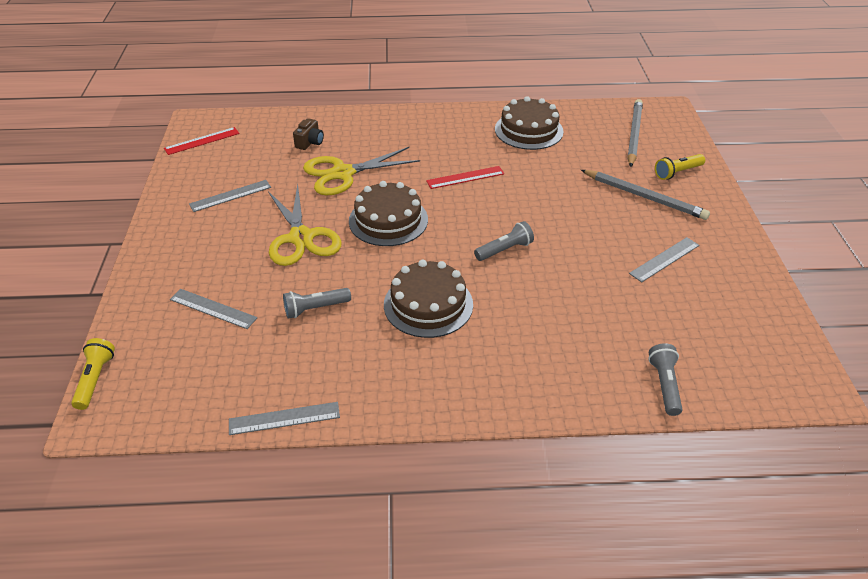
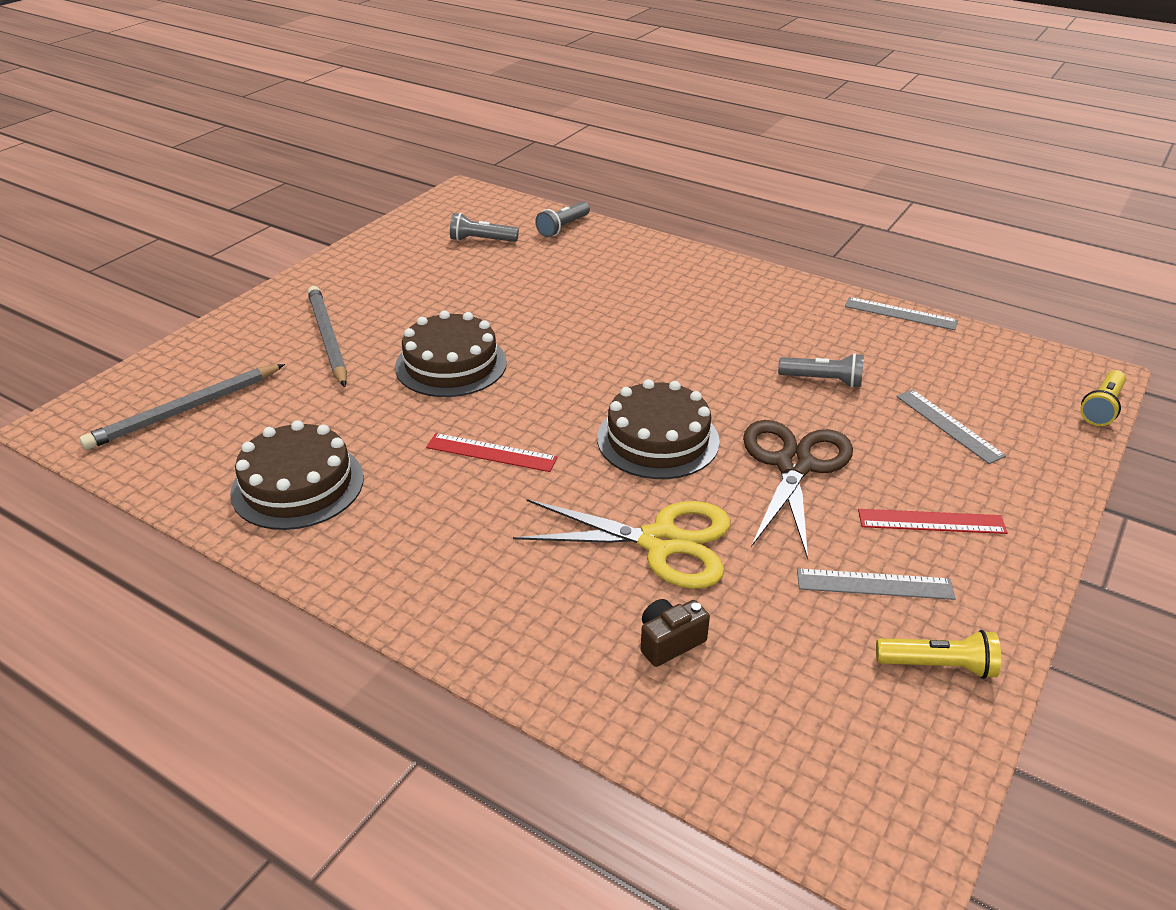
camera: 145 degrees left, 5 degrees down
red ruler [164,127,239,155] -> red ruler moved to [858,509,1007,534]
yellow scissors [268,184,342,266] -> brown scissors [743,420,853,560]
brown cake [384,260,473,338] -> brown cake moved to [395,311,507,397]
grey flashlight [474,221,534,261] -> grey flashlight moved to [450,213,519,242]
grey ruler [629,237,699,282] -> none
yellow flashlight [655,154,705,180] -> yellow flashlight moved to [876,630,1001,679]

